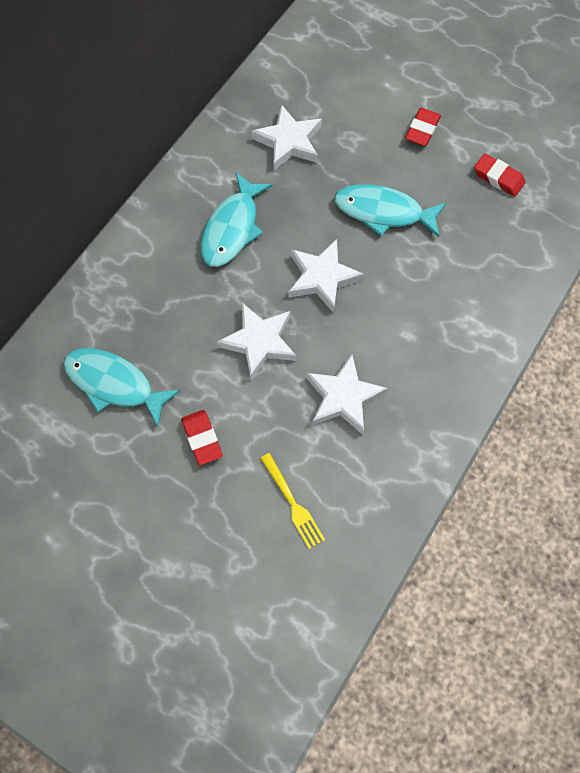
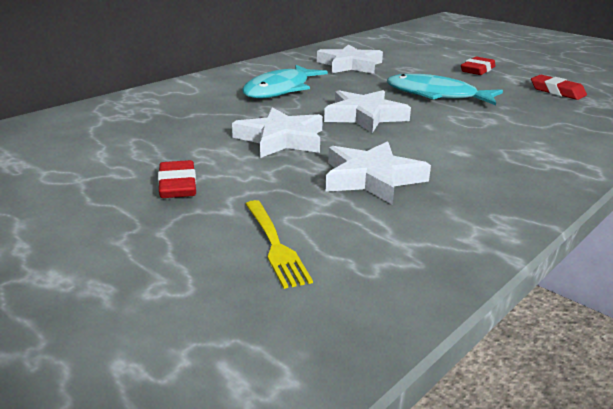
camera: 10 degrees right, 40 degrees down
turquoise fish [63,348,180,427] -> none

